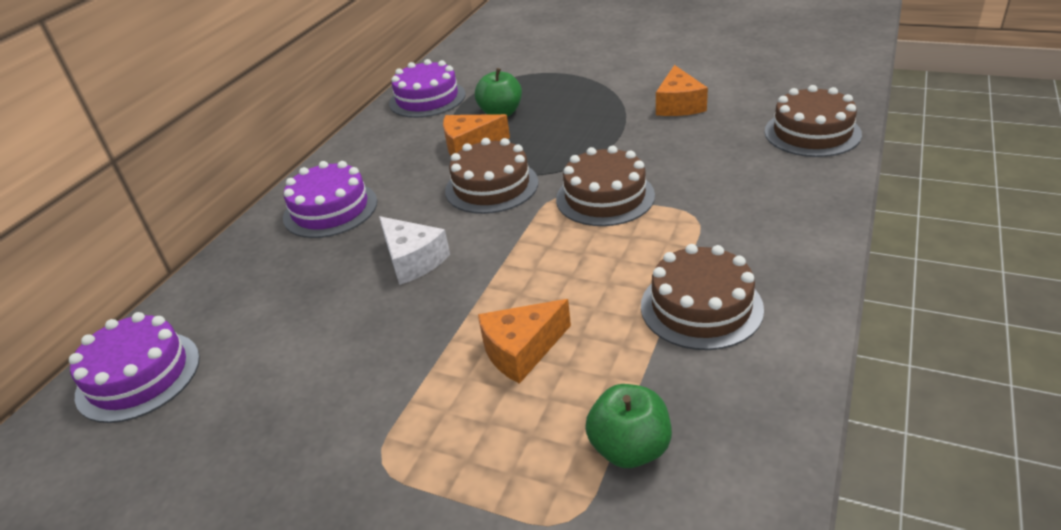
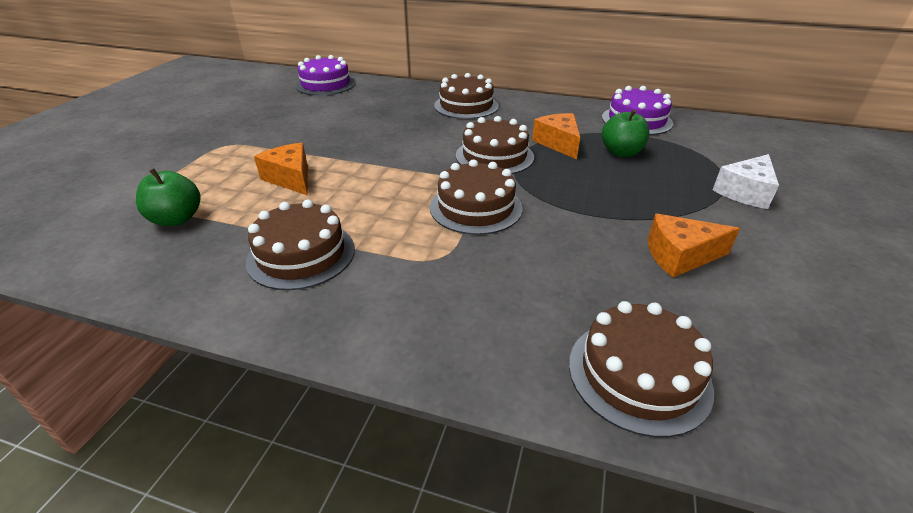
camera: 80 degrees right, 0 degrees up
purple cake [283,161,377,238] -> brown cake [434,73,499,119]
white cheese [379,216,450,285] -> white cheese moved to [713,154,779,209]

